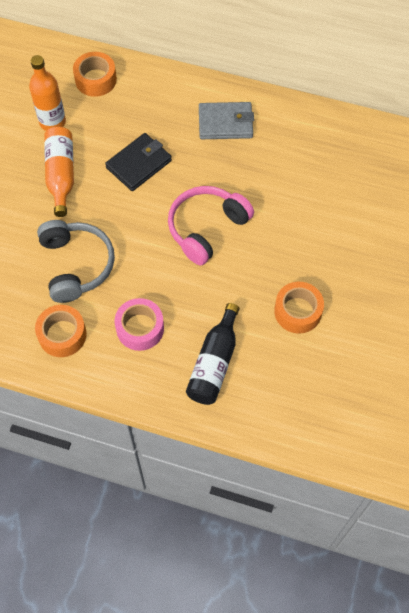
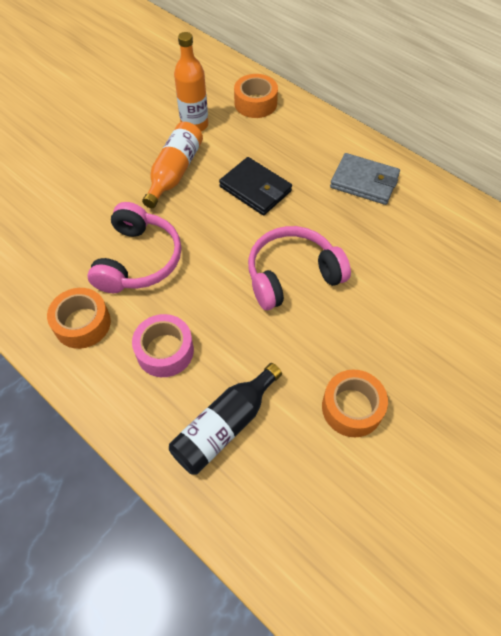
camera: 25 degrees right, 5 degrees down
grey headphones [37,220,115,303] -> pink headphones [87,202,181,293]
black wallet [105,133,172,191] -> black wallet turned 60 degrees clockwise [219,157,292,215]

